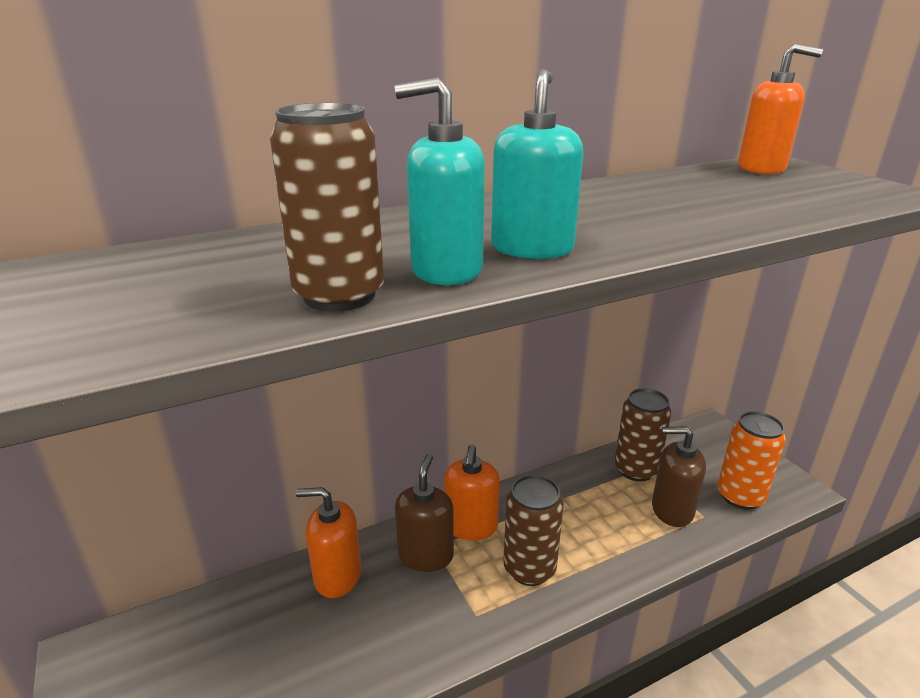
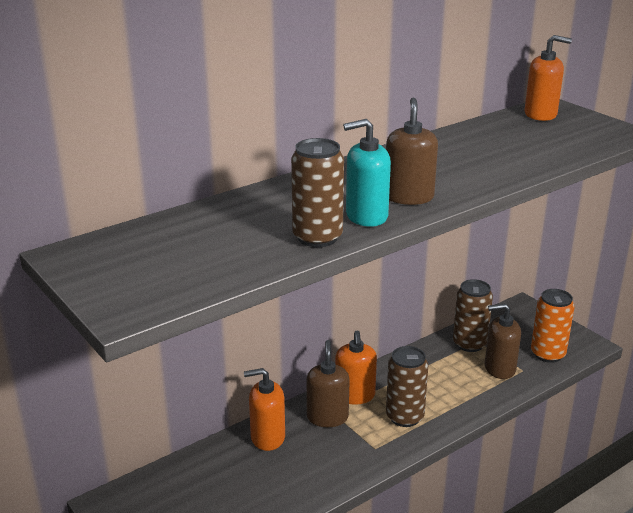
camera: 10 degrees left, 0 degrees up
turquoise soap dispenser [491,69,583,259] -> brown soap dispenser [386,98,438,205]

